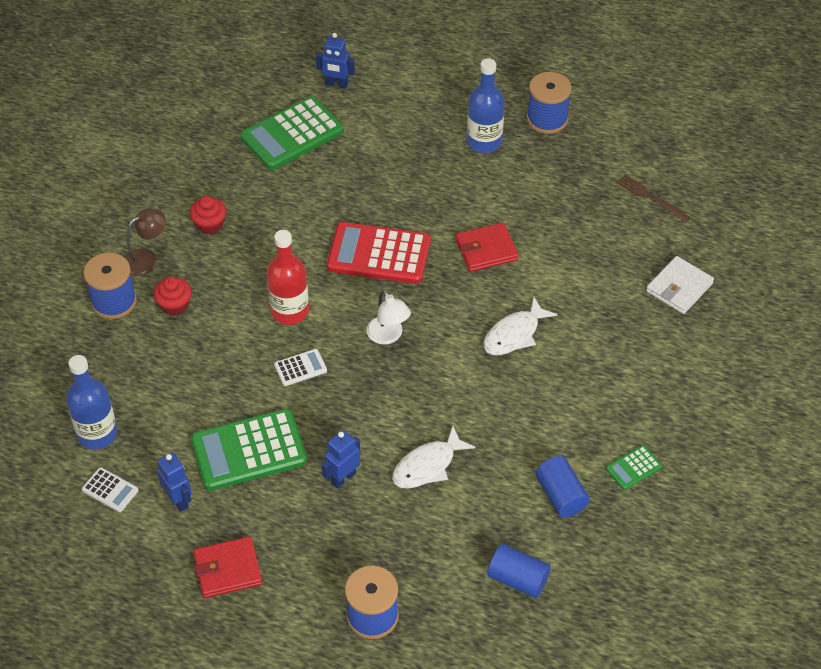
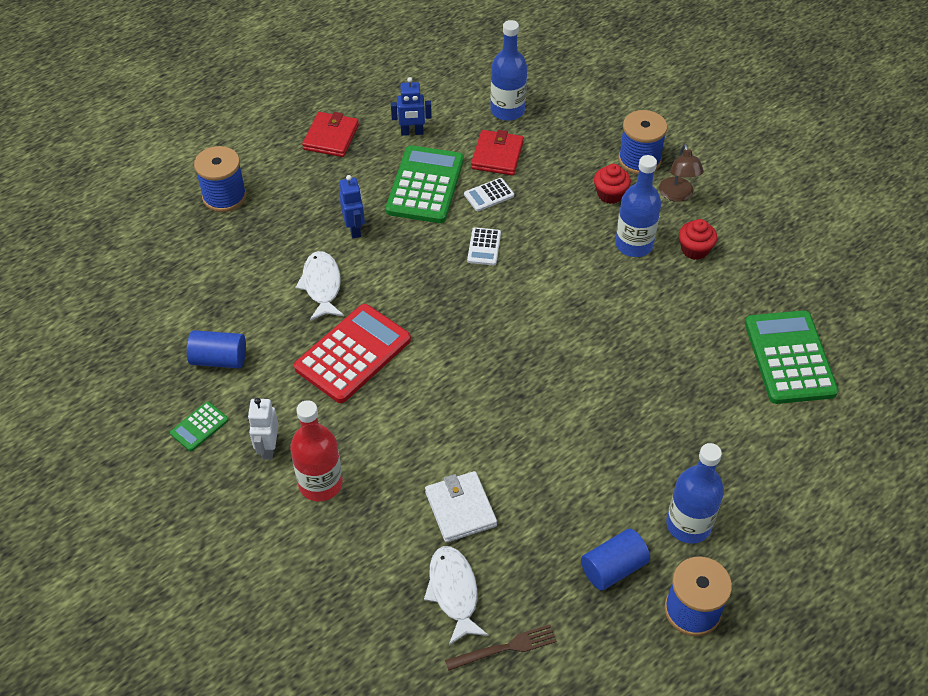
camera: 120 degrees right, 0 degrees up
white calculator [82,467,139,512] -> white calculator moved to [464,178,514,211]
red bottle [267,230,309,325] -> red bottle moved to [290,400,343,502]
blue robot [316,33,355,89] -> none
red calculator [327,222,431,284] -> red calculator moved to [294,304,411,403]
white lamp [367,290,411,345] -> none
red wallet [455,223,519,272] -> red wallet moved to [471,130,524,175]
white fish [483,297,557,355] -> white fish moved to [424,546,489,645]
blue cylinder [487,544,551,598] -> blue cylinder moved to [581,529,650,591]
green calculator [606,445,662,490] -> green calculator turned 135 degrees counterclockwise [170,402,228,451]
white wallet [646,256,714,314] -> white wallet moved to [425,471,497,543]
none -> white robot [248,398,279,460]
none -> blue bottle [615,155,661,257]

